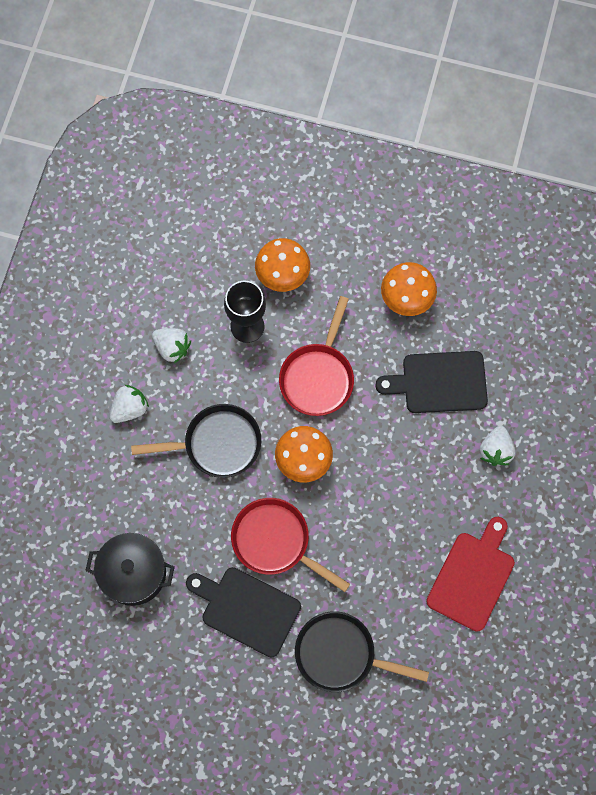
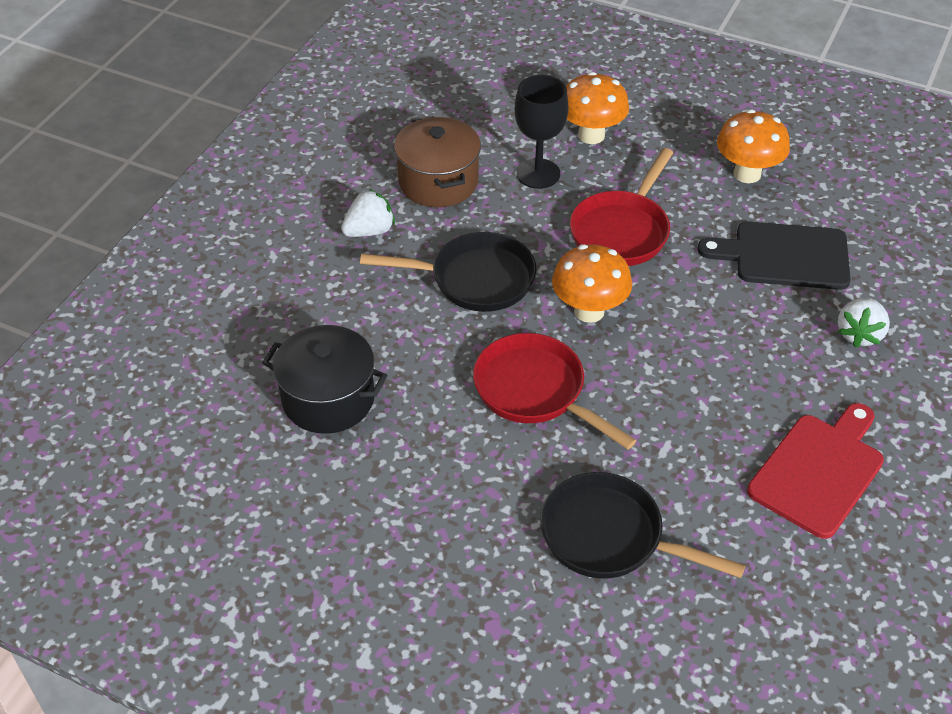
camera: 10 degrees right, 25 degrees down
white strawberry [152,328,191,364] -> brown pot [394,116,481,207]
black cutting board [186,567,301,657] -> none

